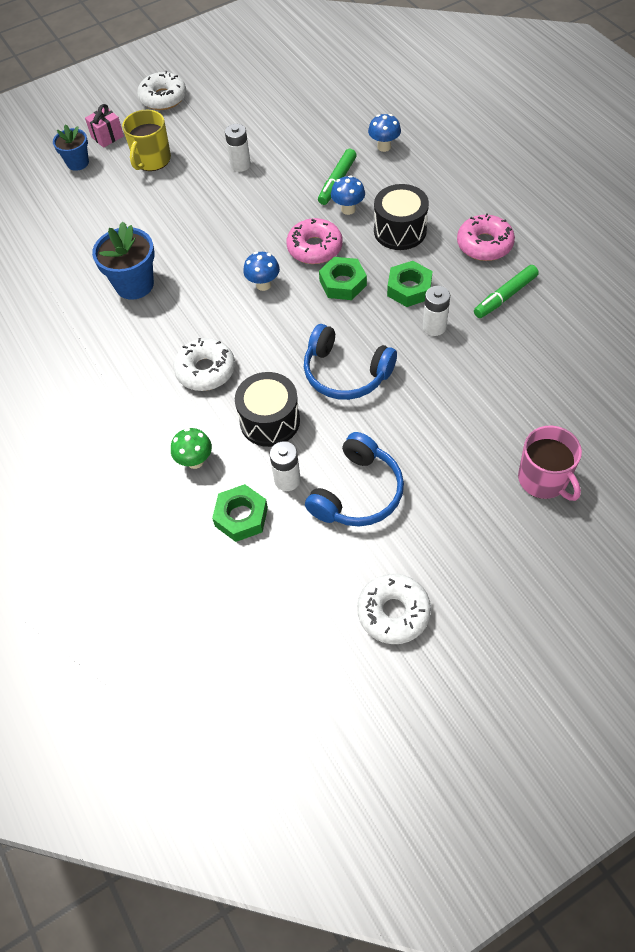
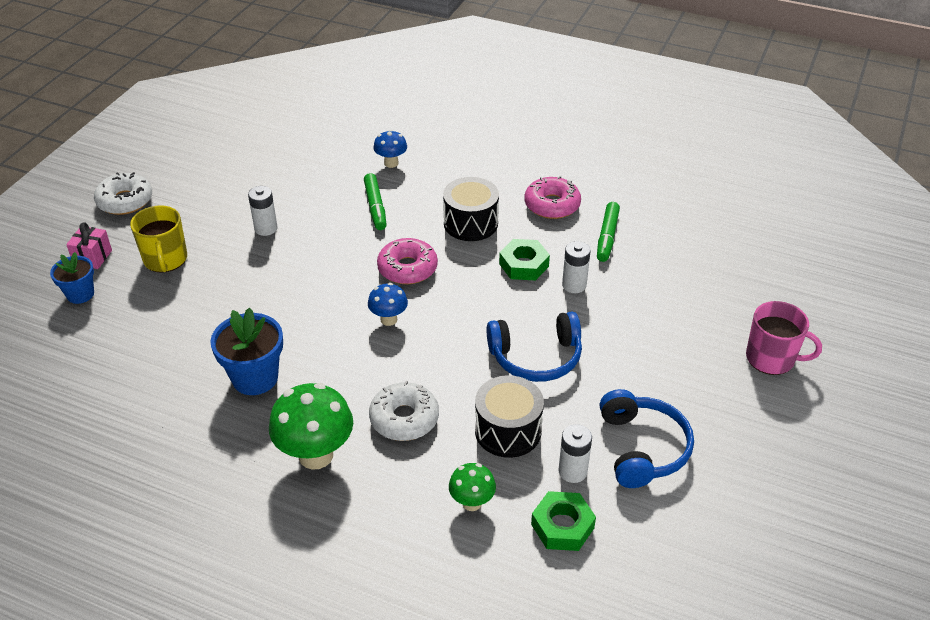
camera: 40 degrees left, 15 degrees down
green nut [319,257,367,300] -> none
blue mushroom [331,175,365,215] -> none
white donut [357,574,431,644] -> none
none -> green mushroom [269,383,353,470]

